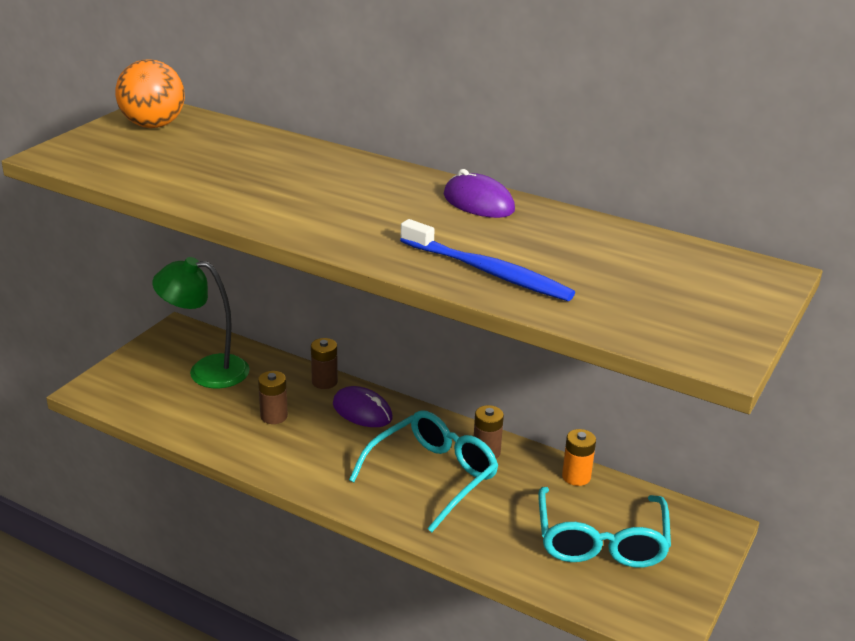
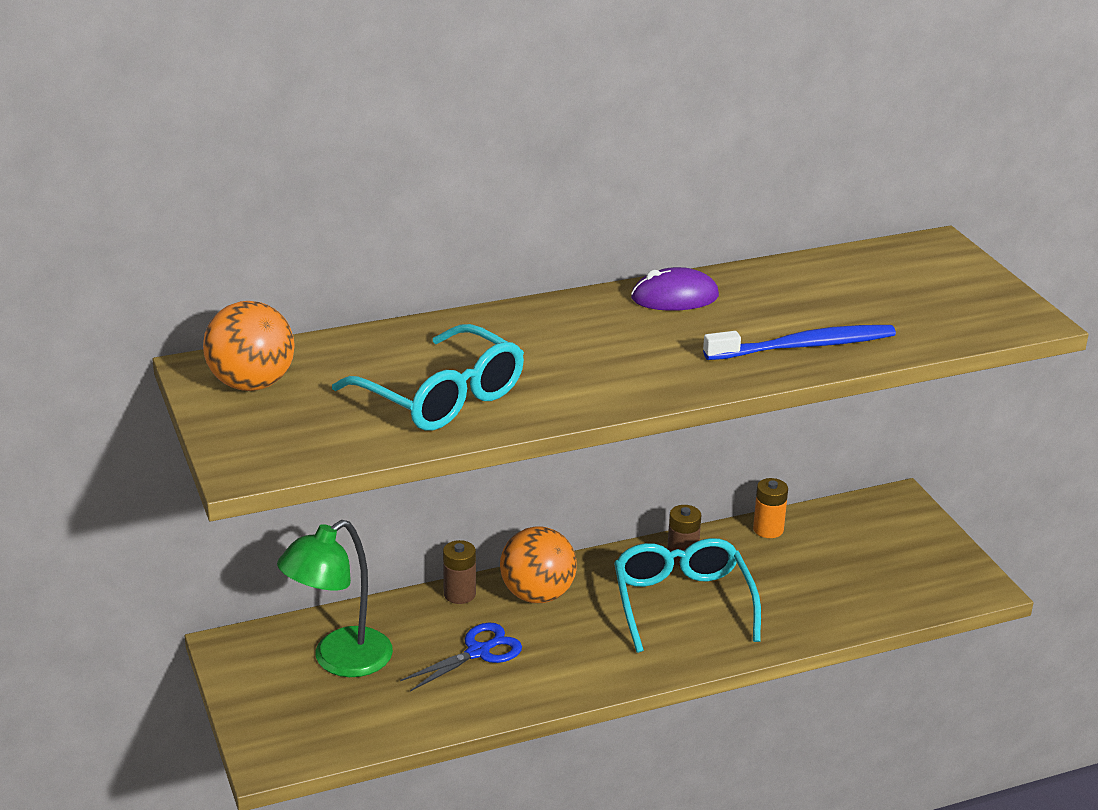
camera: 50 degrees left, 0 degrees up
brown battery [258,371,288,424] -> blue scissors [400,623,522,691]
purple mouse [333,386,393,427] -> orange ball [500,526,576,603]
turquoise glasses [538,487,671,568] -> turquoise glasses moved to [332,324,524,431]

